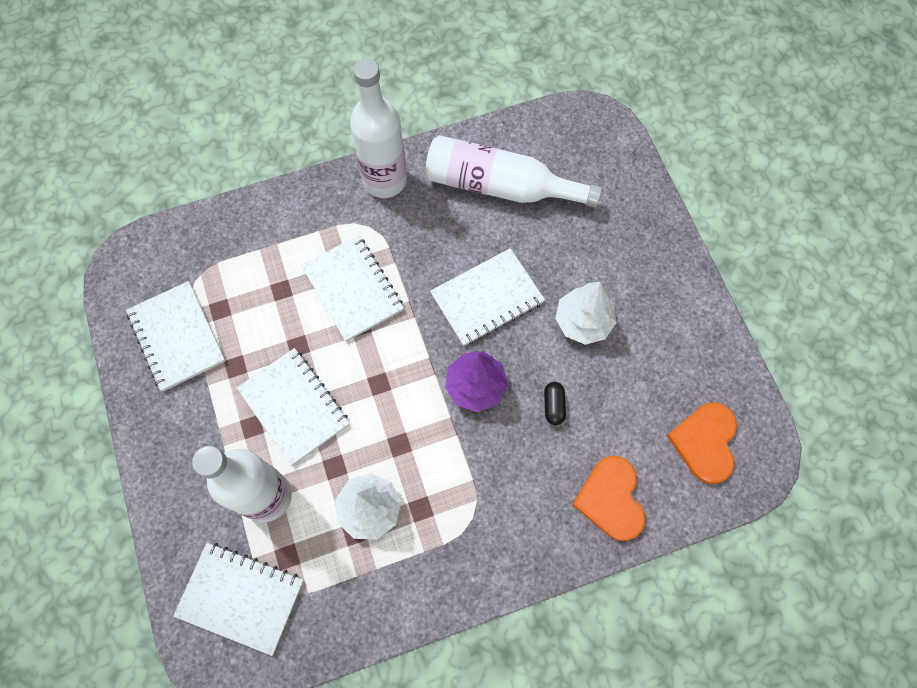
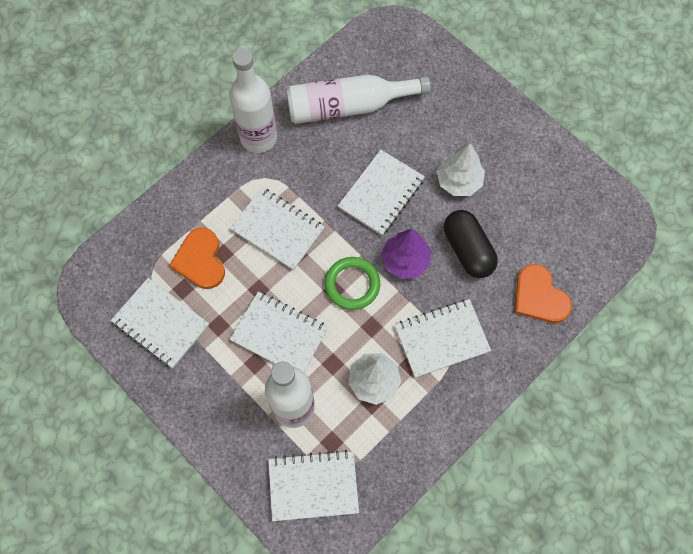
camera: 25 degrees left, 0 degrees up
black capsule [544,382,566,425] -> black capsule [444,210,498,278], size x2.12
orange heart [666,403,737,484] -> orange heart moved to [169,228,225,289]
none -> green ring [325,257,380,310]
none -> white notebook [395,299,491,378]

